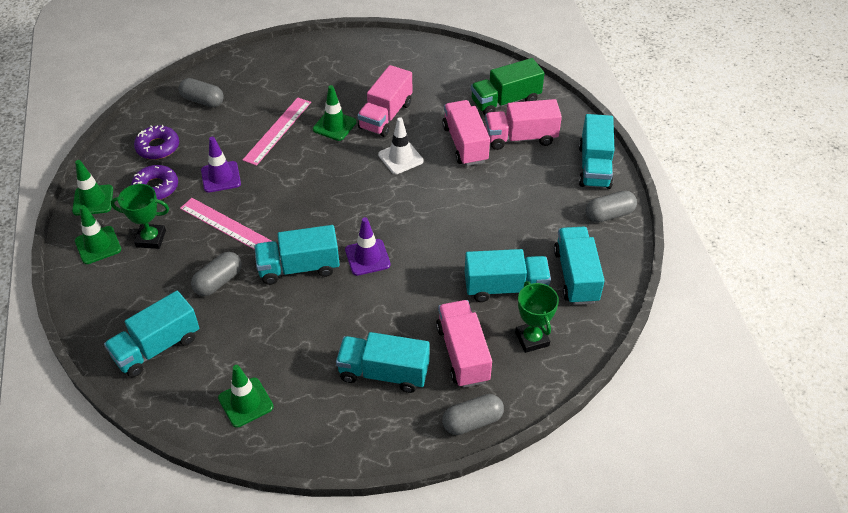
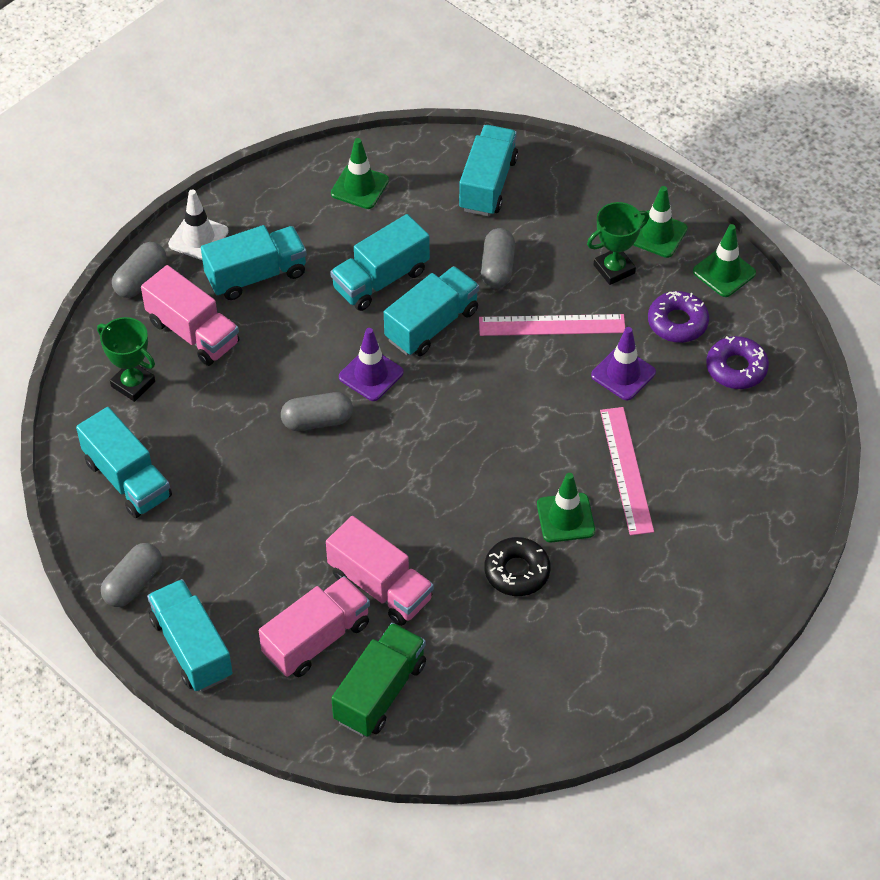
camera: 145 degrees right, 5 degrees up
grey capsule [179,78,224,107] -> grey capsule moved to [281,392,353,431]
pink truck [357,65,412,137] -> black donut [485,537,551,596]
white traffic cone [378,117,423,174] -> white traffic cone moved to [168,189,229,260]
turquoise truck [465,249,551,302] -> turquoise truck moved to [330,214,430,311]

